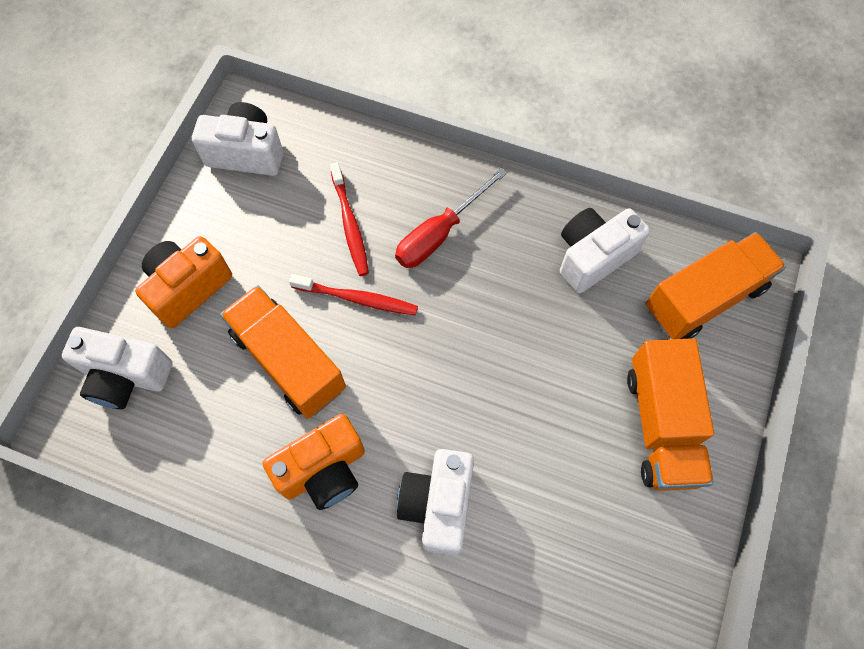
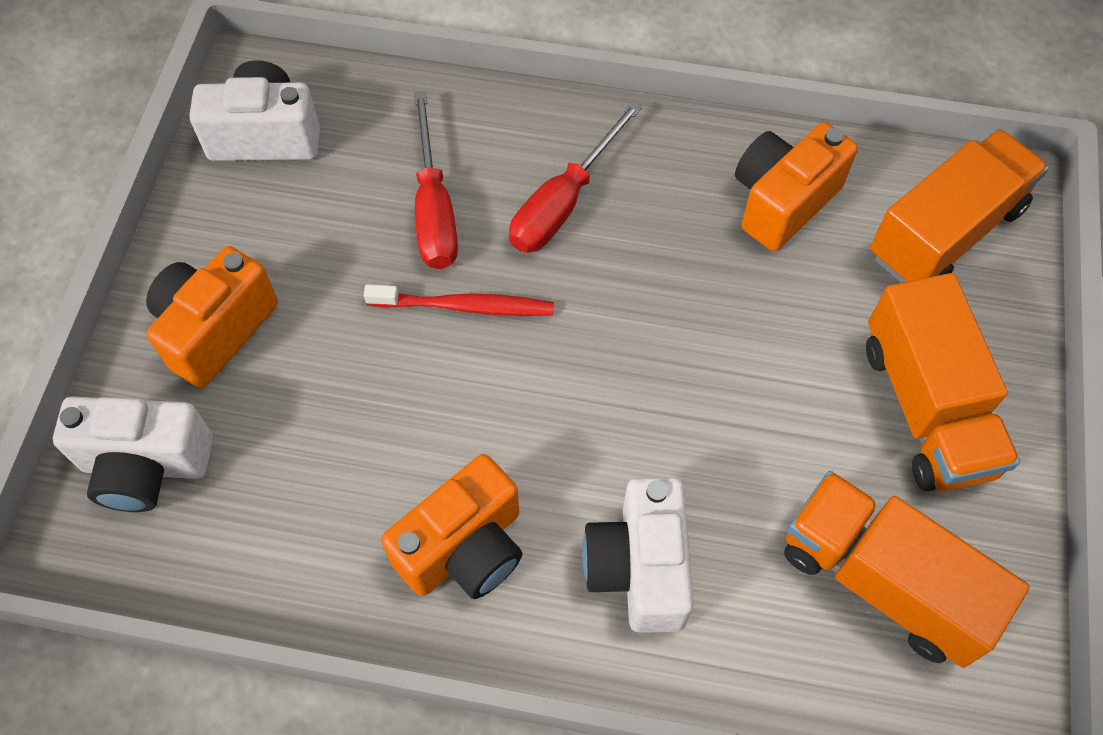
camera: 10 degrees left, 5 degrees down
orange truck [220,285,346,419] -> orange truck moved to [784,471,1030,668]
red toothbrush [330,162,369,276] -> red screwdriver [414,91,458,269]
white camera [560,208,650,293] -> orange camera [735,122,858,251]

